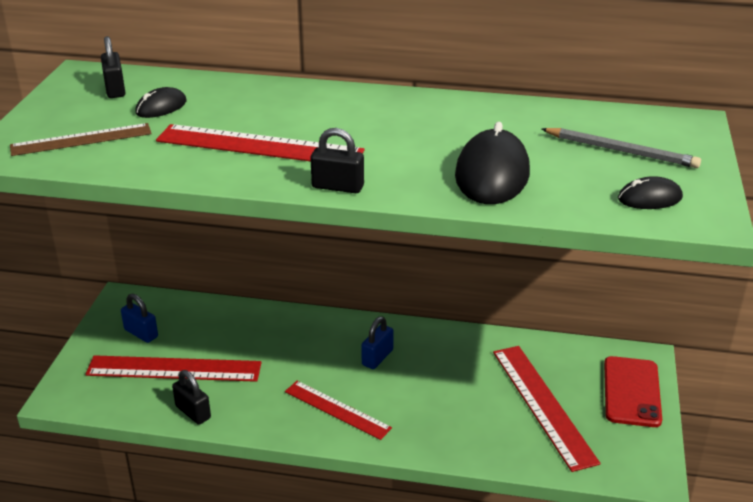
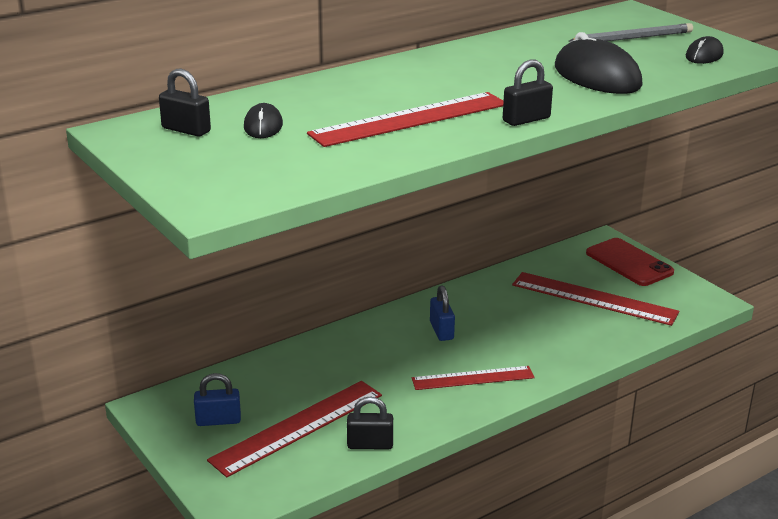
camera: 45 degrees left, 5 degrees down
brown ruler [10,123,152,156] -> none

